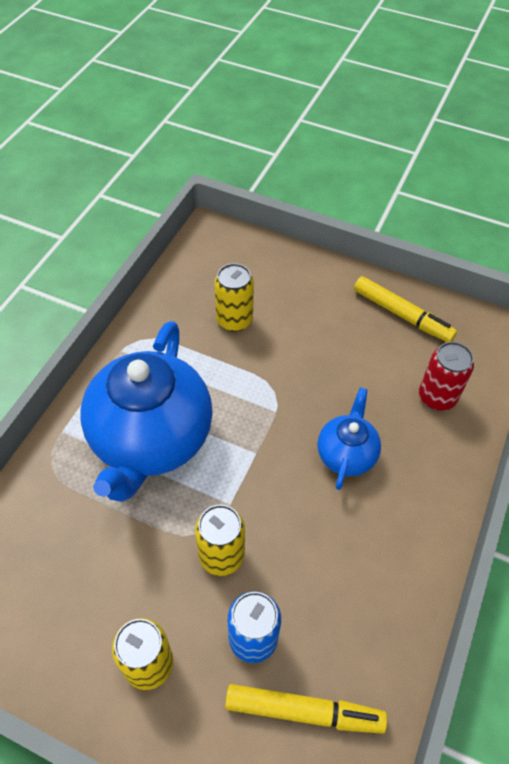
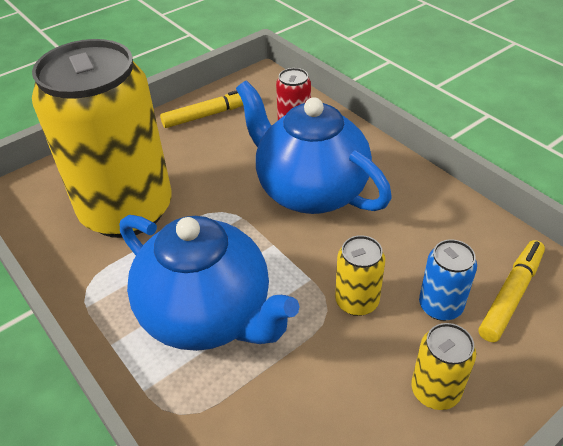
camera: 60 degrees left, 10 degrees down
yellow can [214,263,254,332] -> yellow can [32,39,172,238], size x2.50
blue teapot [318,387,381,490] -> blue teapot [236,81,392,214], size x2.03

